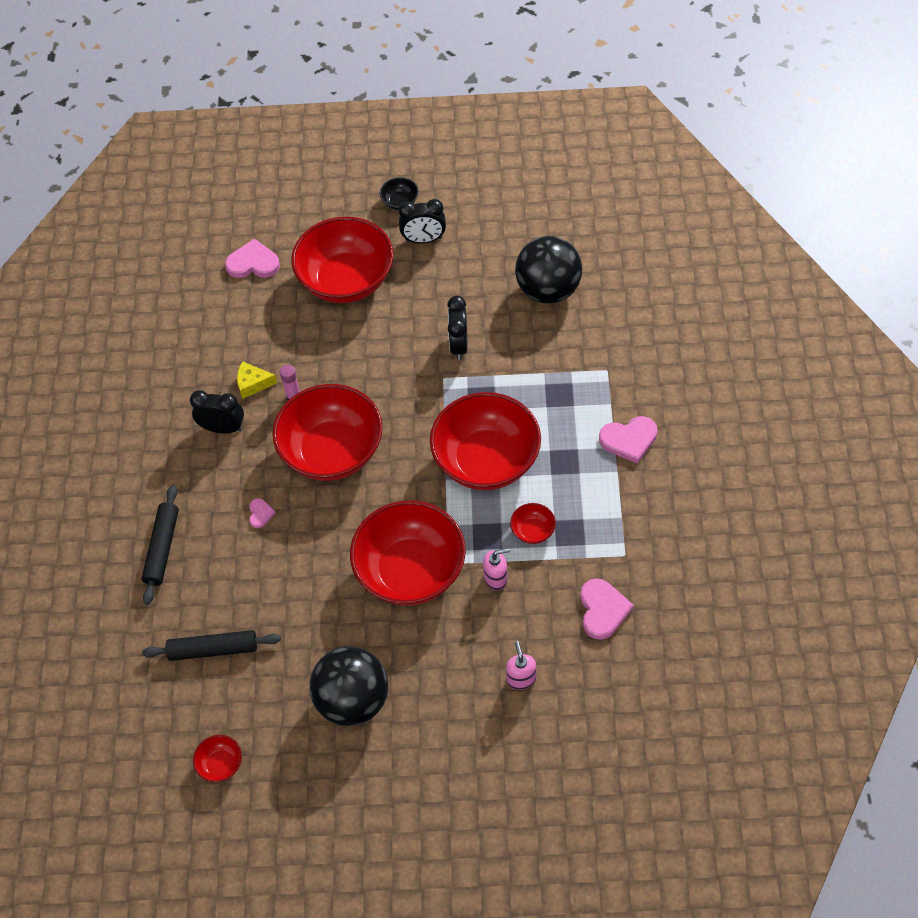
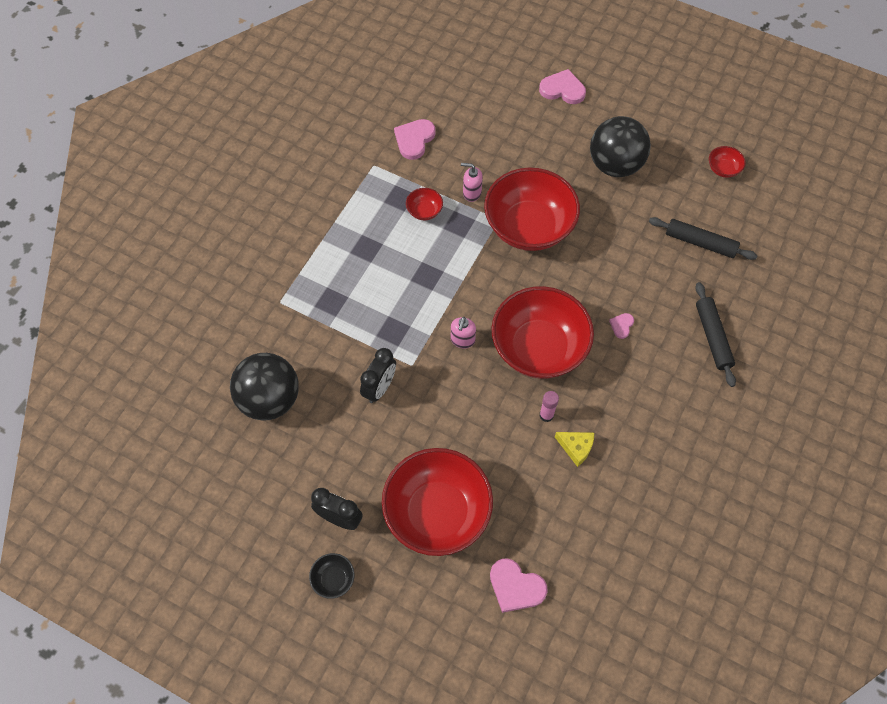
camera: 155 degrees left, 5 degrees up
black rolling pin [142,485,179,605] -> black rolling pin turned 45 degrees counterclockwise [695,282,736,387]
black clock [190,390,244,434] -> none
red bowl [430,392,541,490] -> none
pink soap dispenser [506,641,536,690] -> pink soap dispenser moved to [451,317,476,348]
pink heart [599,416,657,464] -> pink heart moved to [539,69,586,104]

